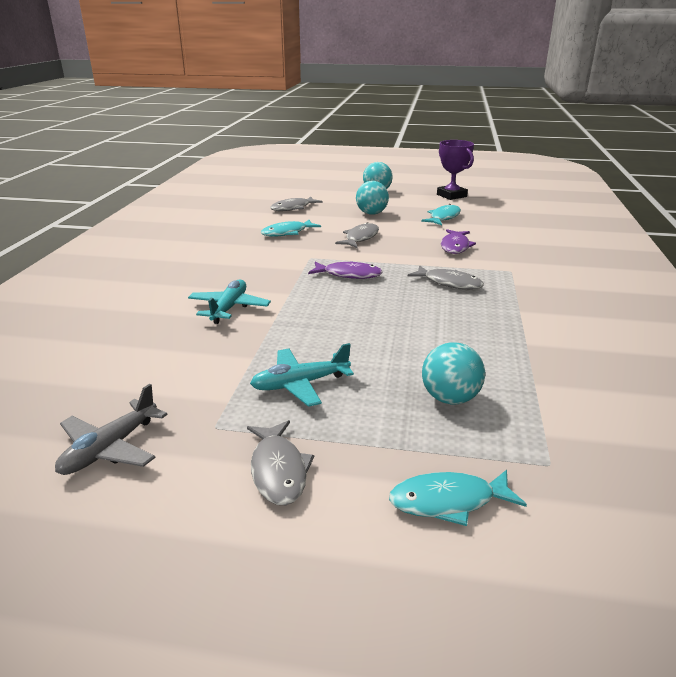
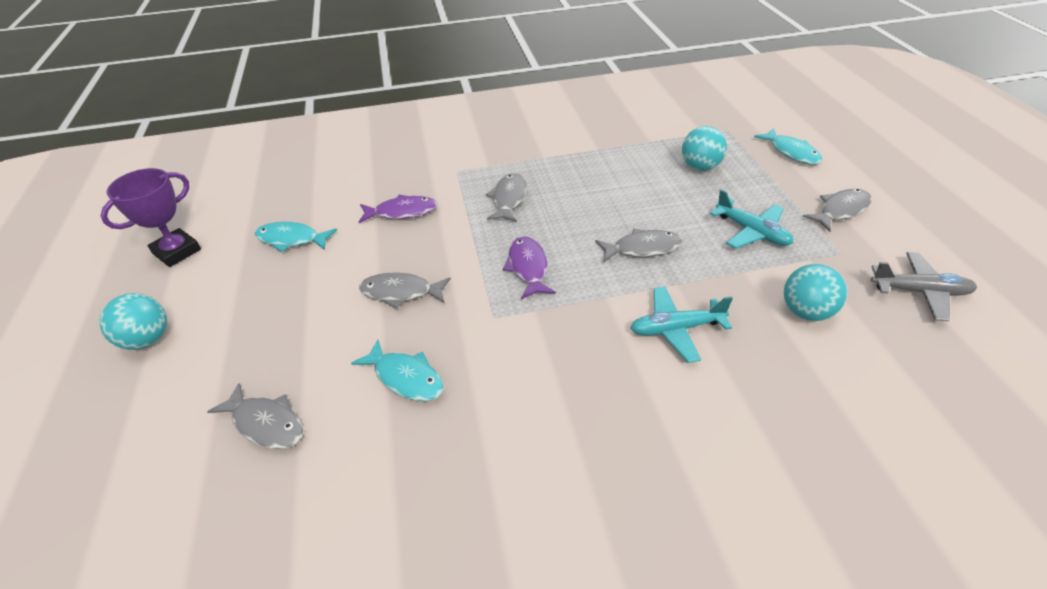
camera: 110 degrees left, 15 degrees up
turquoise ball [356,181,389,215] -> turquoise ball moved to [784,264,847,321]
none -> grey fish [595,228,683,263]

